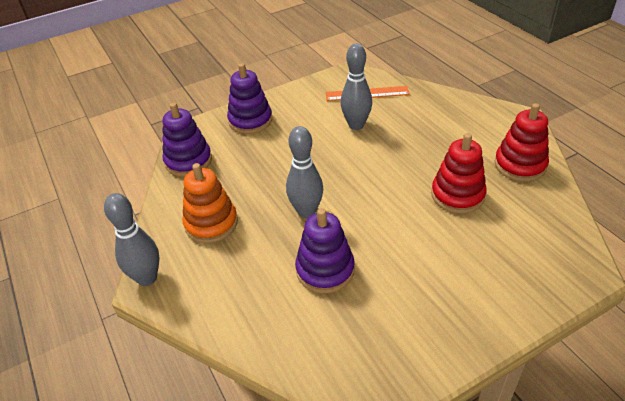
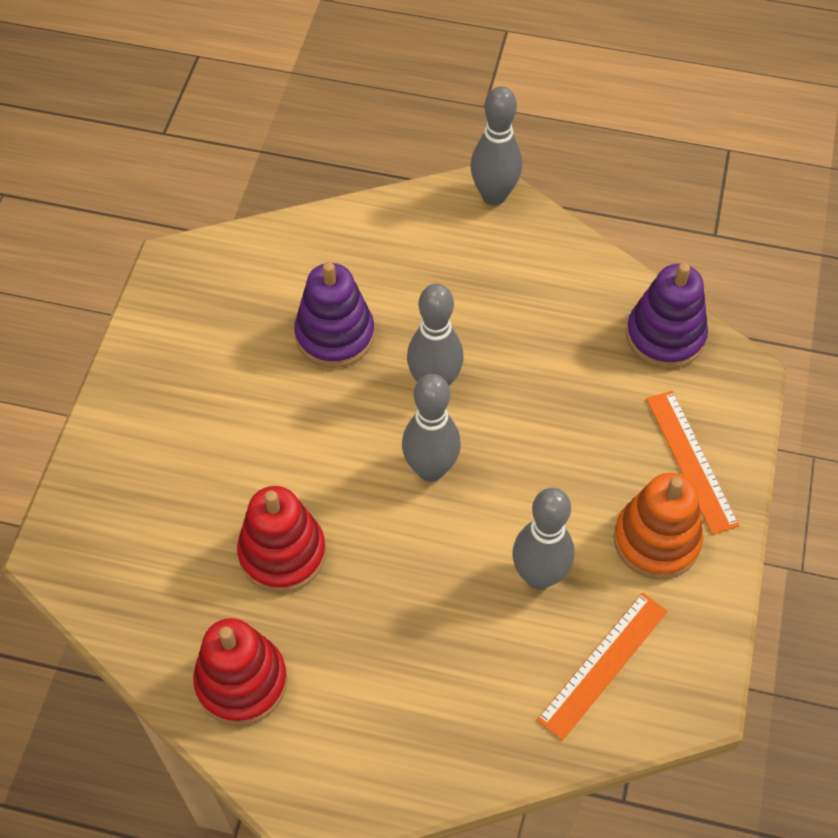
camera: 130 degrees right, 15 degrees up
orange stacking toy [182,163,238,243] -> orange stacking toy moved to [614,473,703,579]
purple stacking toy [227,63,272,134] -> orange ruler [646,391,740,535]
none -> grey bowling pin [402,374,461,482]

